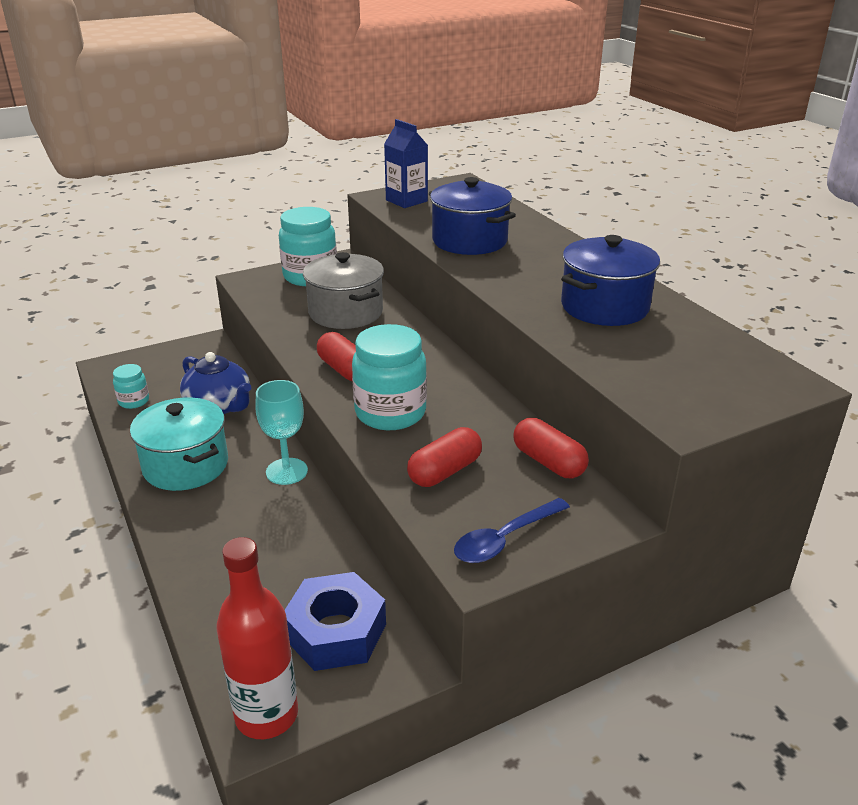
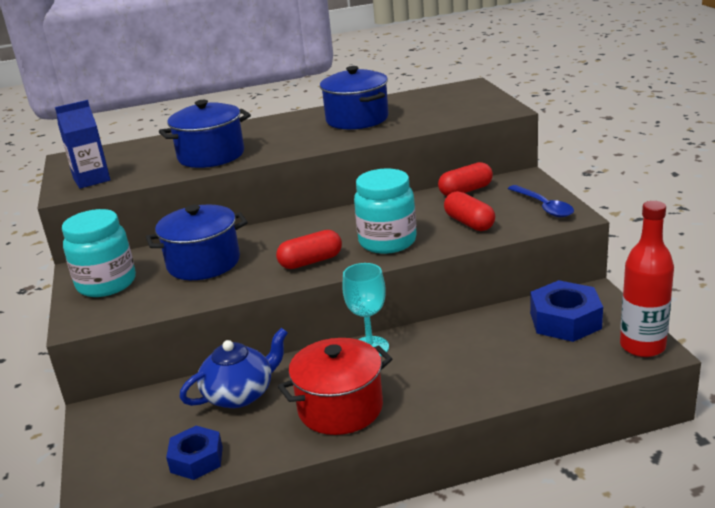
camera: 75 degrees left, 5 degrees down
turquoise jar [113,364,149,409] -> blue nut [166,426,223,480]
turquoise pot [130,398,228,491] -> red pot [278,338,392,435]
grey pot [303,252,384,329] -> blue pot [146,204,248,280]

